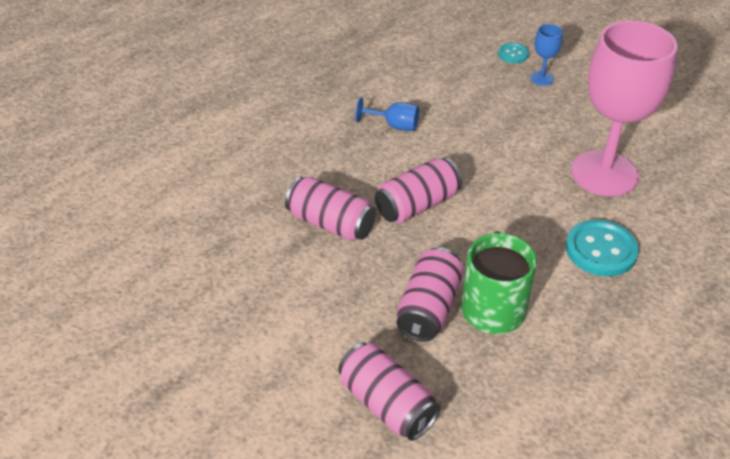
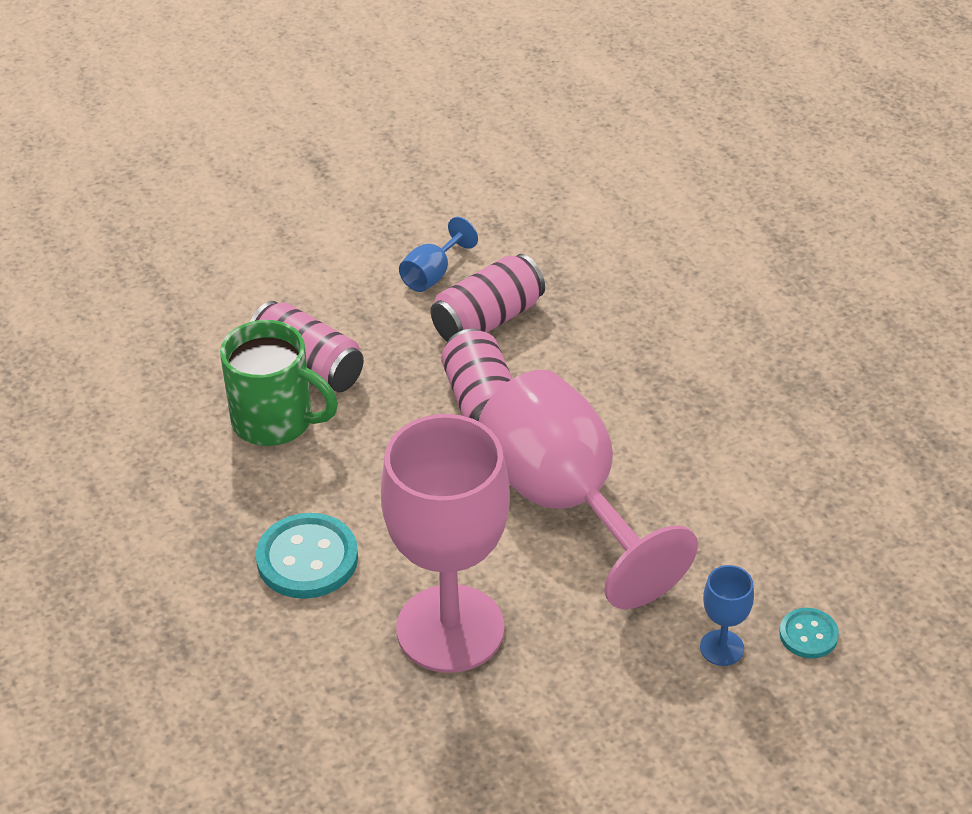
camera: 110 degrees right, 0 degrees up
pink can [338,342,440,441] -> none
blue goblet [355,97,419,131] -> blue goblet moved to [399,217,478,292]
none -> pink goblet [478,370,698,609]

